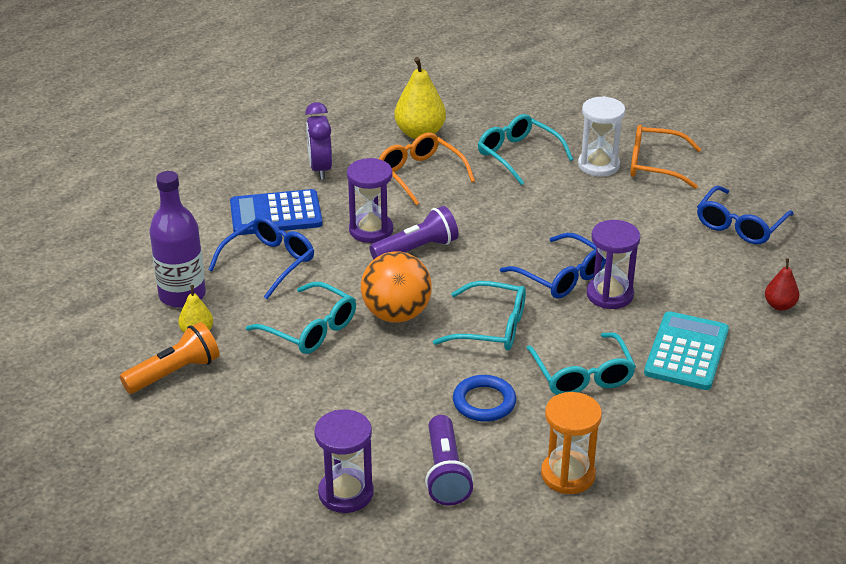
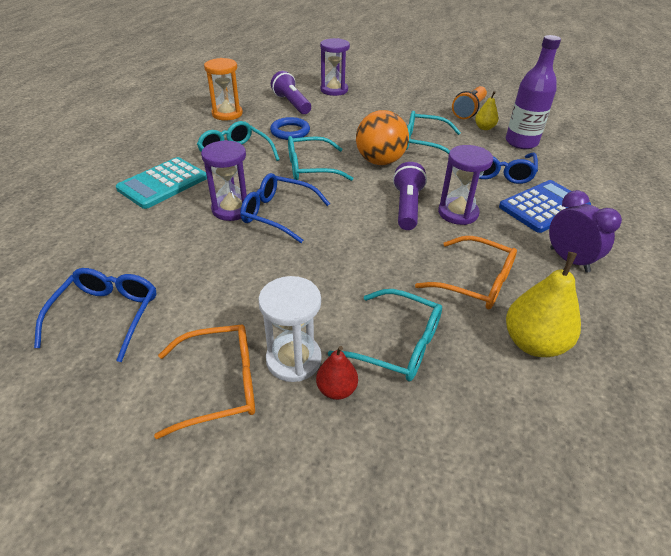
camera: 155 degrees right, 5 degrees up
purple flashlight [370,206,458,259] -> purple flashlight turned 150 degrees clockwise [393,162,427,230]
turquoise calculator [644,311,729,390] -> turquoise calculator turned 45 degrees clockwise [116,157,207,209]
red pear [765,258,799,311] -> red pear moved to [316,346,358,400]

